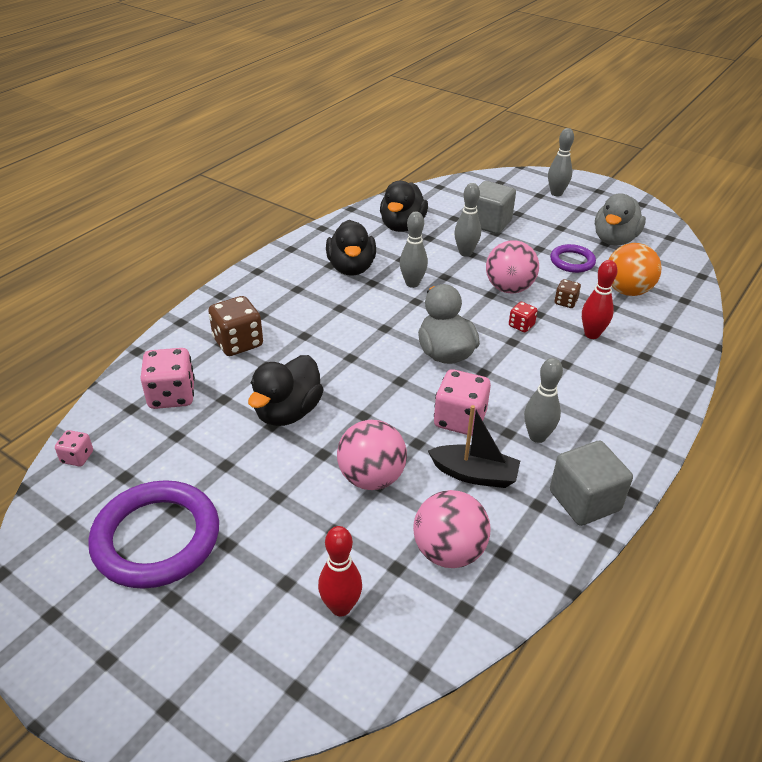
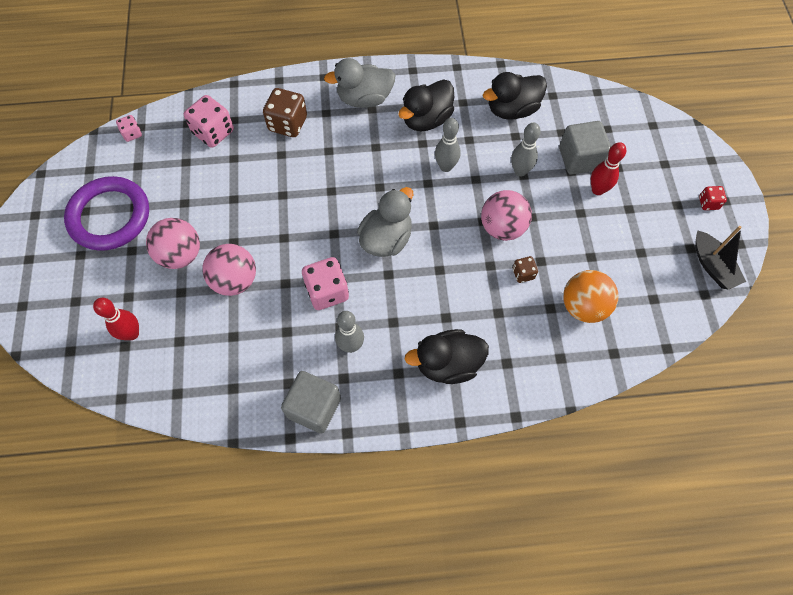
camera: 50 degrees right, 25 degrees up
black duck [248,355,324,426] -> black duck moved to [405,329,489,384]
pink ball [413,490,490,568] -> pink ball moved to [146,218,200,269]
black boat [428,405,520,488] -> black boat moved to [695,226,746,290]
red dice [509,302,538,332] -> red dice moved to [699,186,727,210]
grey bowling pin [548,128,574,196] -> none
purple ring [550,244,596,273] -> none
red bowling pin [582,260,618,339] -> red bowling pin moved to [591,142,626,195]
grey duck [595,193,646,245] -> grey duck moved to [324,58,396,108]

